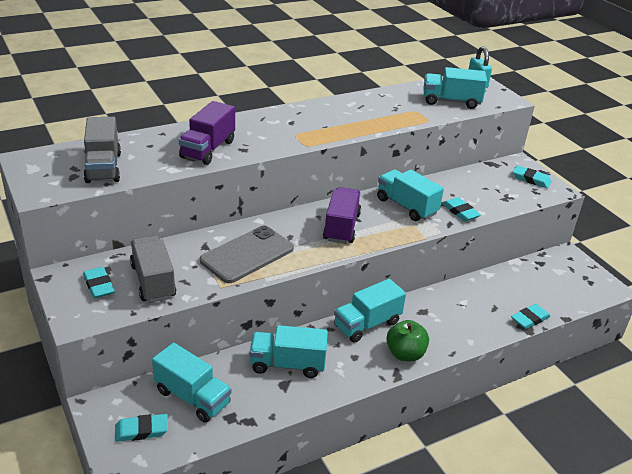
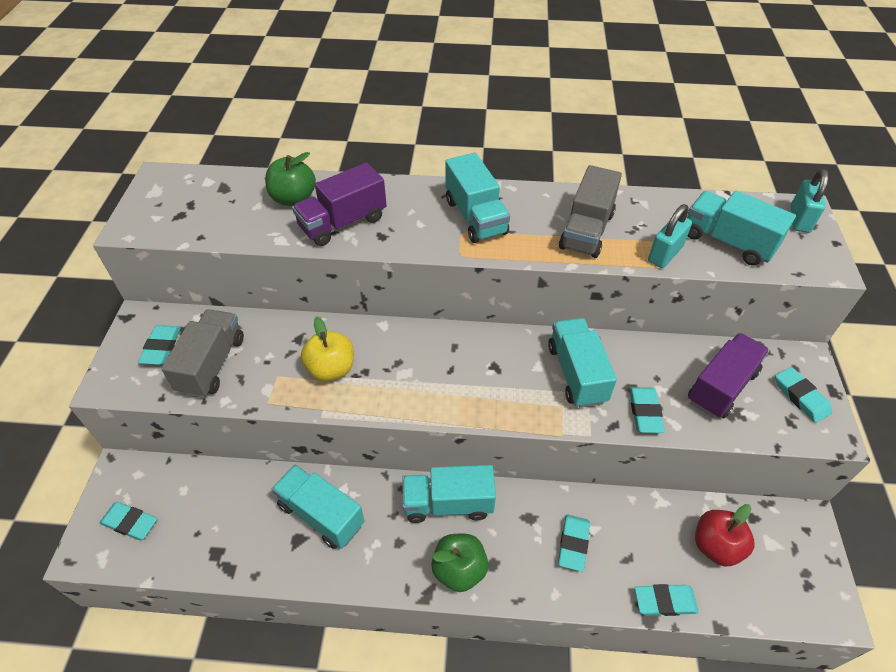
camera: 35 degrees right, 15 degrees up
grey truck [84,117,121,183] -> grey truck moved to [559,165,622,258]
turquoise truck [152,343,231,423] -> turquoise truck moved to [445,153,510,243]
grey phone [200,225,294,283] -> yellow apple [301,316,354,382]
purple truck [323,187,361,244] -> purple truck moved to [688,333,769,418]
none -> green apple [265,152,316,206]
none -> turquoise eraser [558,515,590,572]
none -> turquoise padlock [648,204,692,268]
none -> red apple [695,504,754,566]

